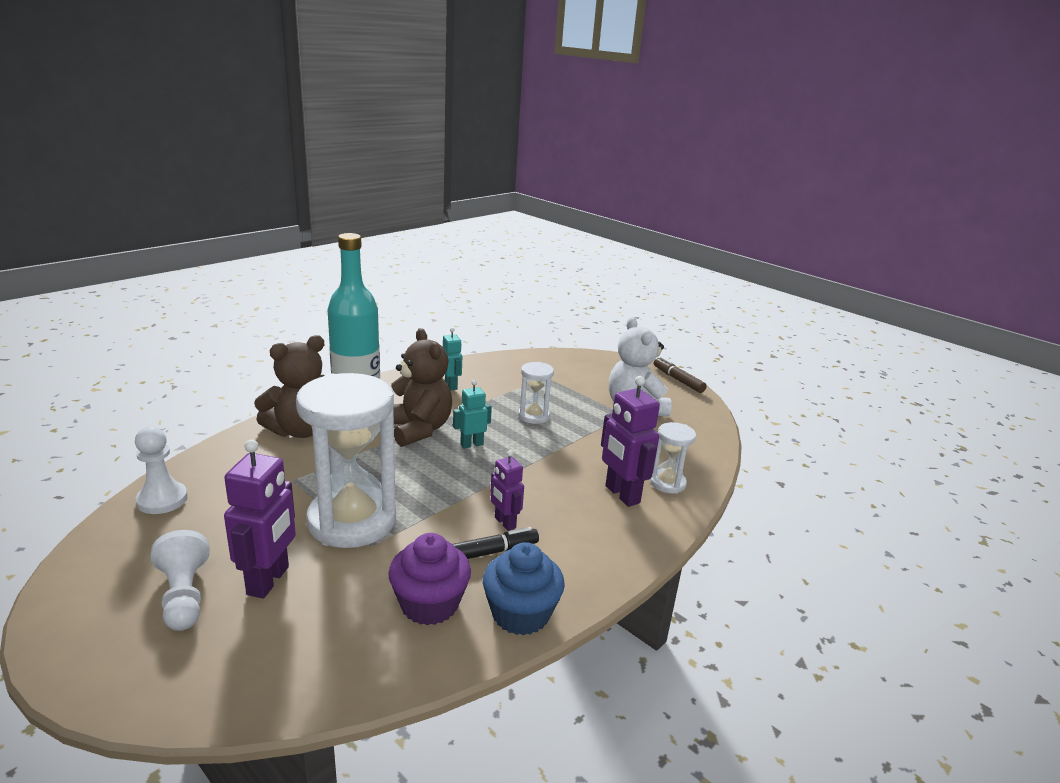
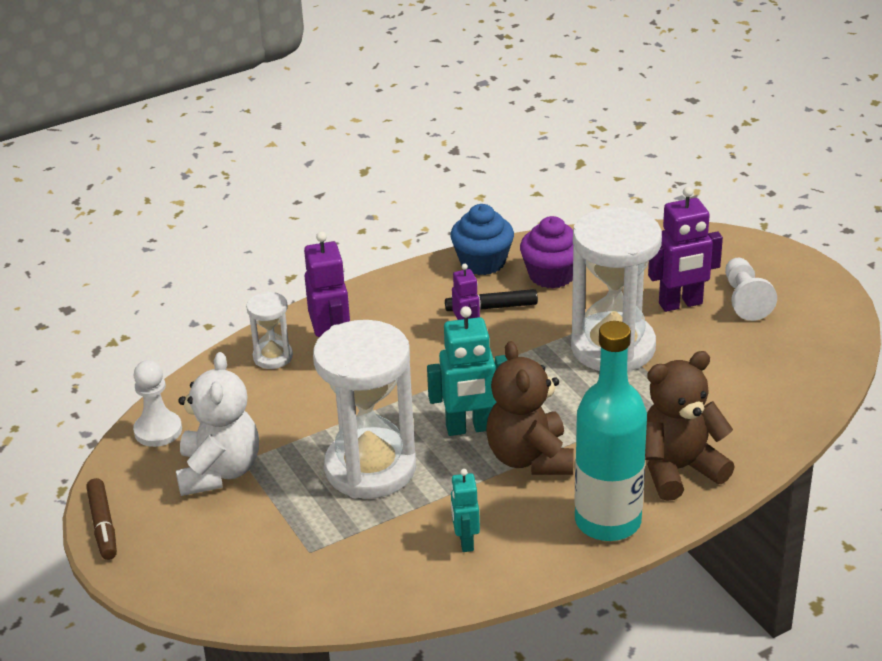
camera: 160 degrees left, 10 degrees up
white pawn [135,426,188,514] -> white pawn moved to [133,360,182,447]
purple robot [224,440,296,599] -> purple robot turned 135 degrees counterclockwise [648,187,723,312]
turquoise robot [453,380,492,449] -> turquoise robot [427,306,507,436], size x1.68
white hourglass [518,362,554,424] -> white hourglass [313,320,416,499], size x2.11

